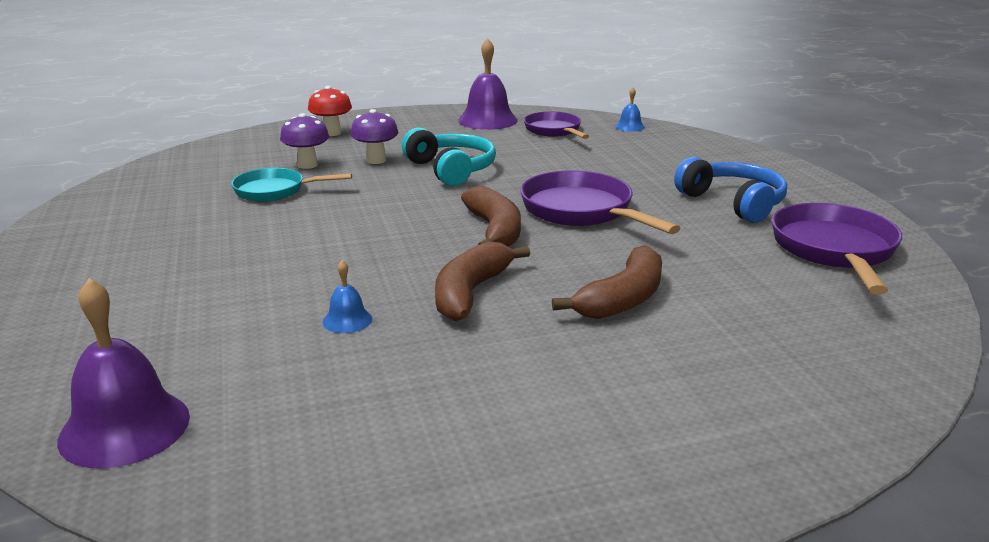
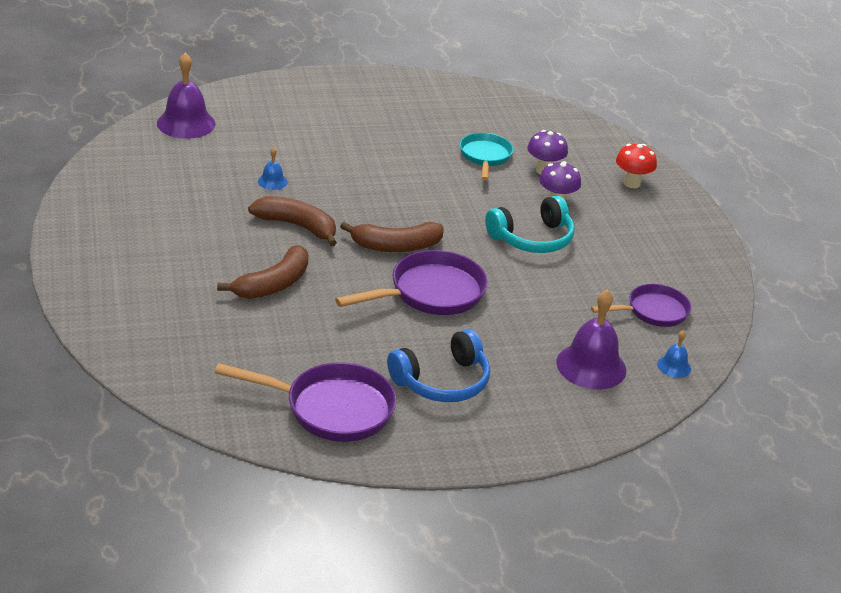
camera: 90 degrees right, 10 degrees up
purple bell [458,38,518,130] -> purple bell moved to [556,289,626,389]
brown banana [552,245,662,319] -> brown banana turned 90 degrees counterclockwise [217,245,309,299]

